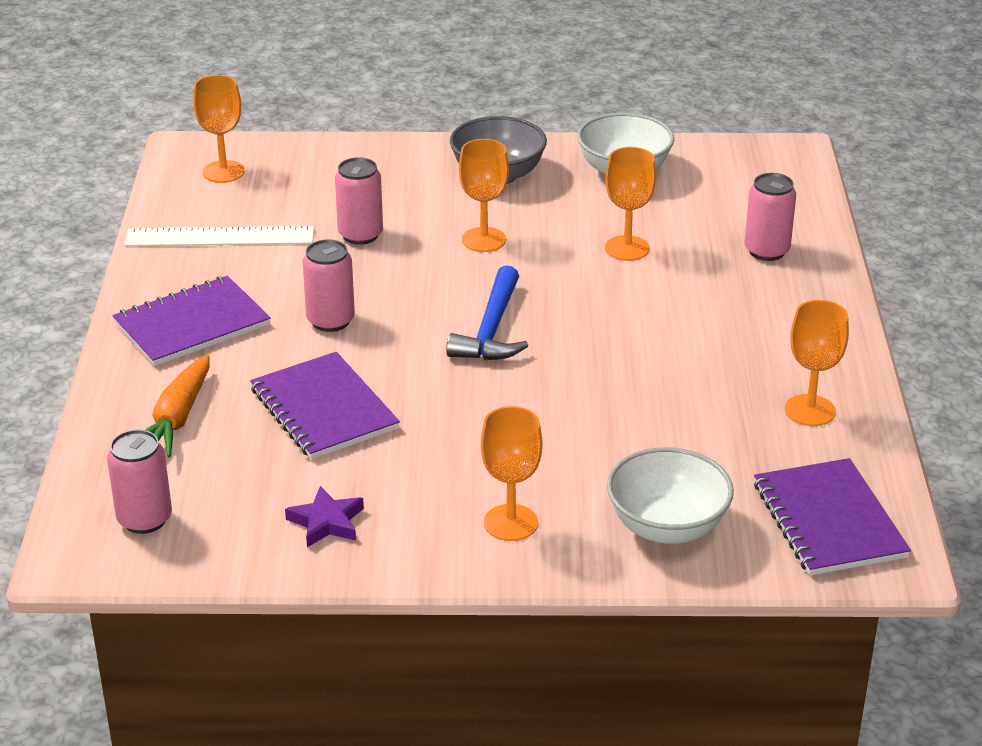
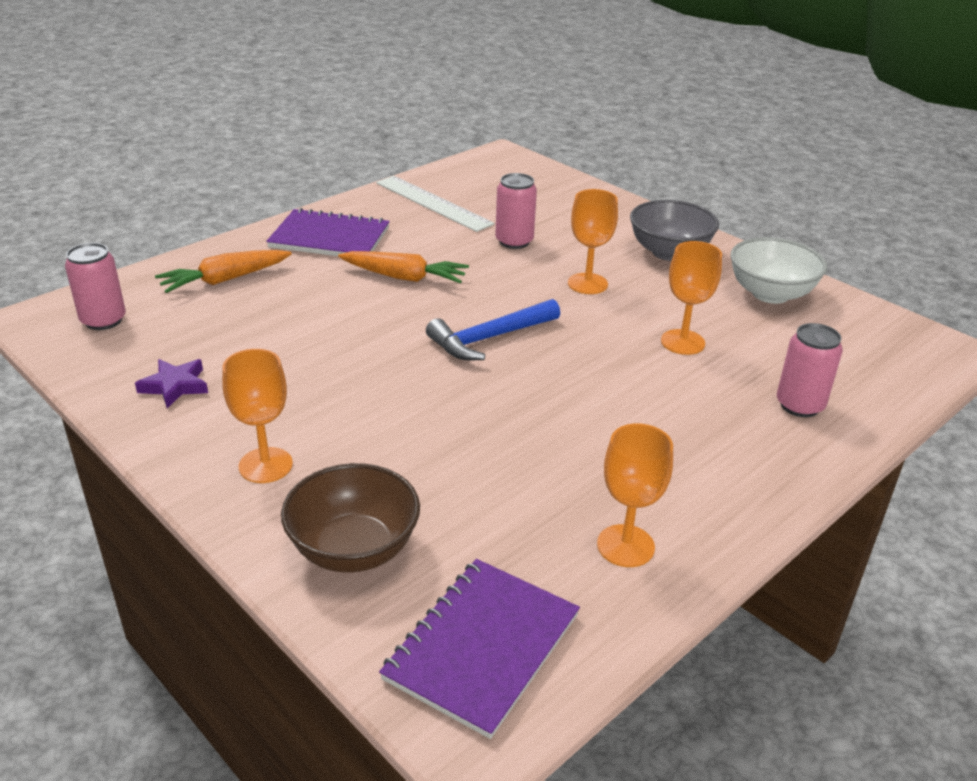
camera: 45 degrees right, 0 degrees up
orange goblet [193,75,245,183] -> none
purple notebook [250,352,400,459] -> none
pink can [303,239,355,332] -> orange carrot [338,251,469,283]
white bowl [607,447,734,544] -> brown bowl [281,463,420,572]

